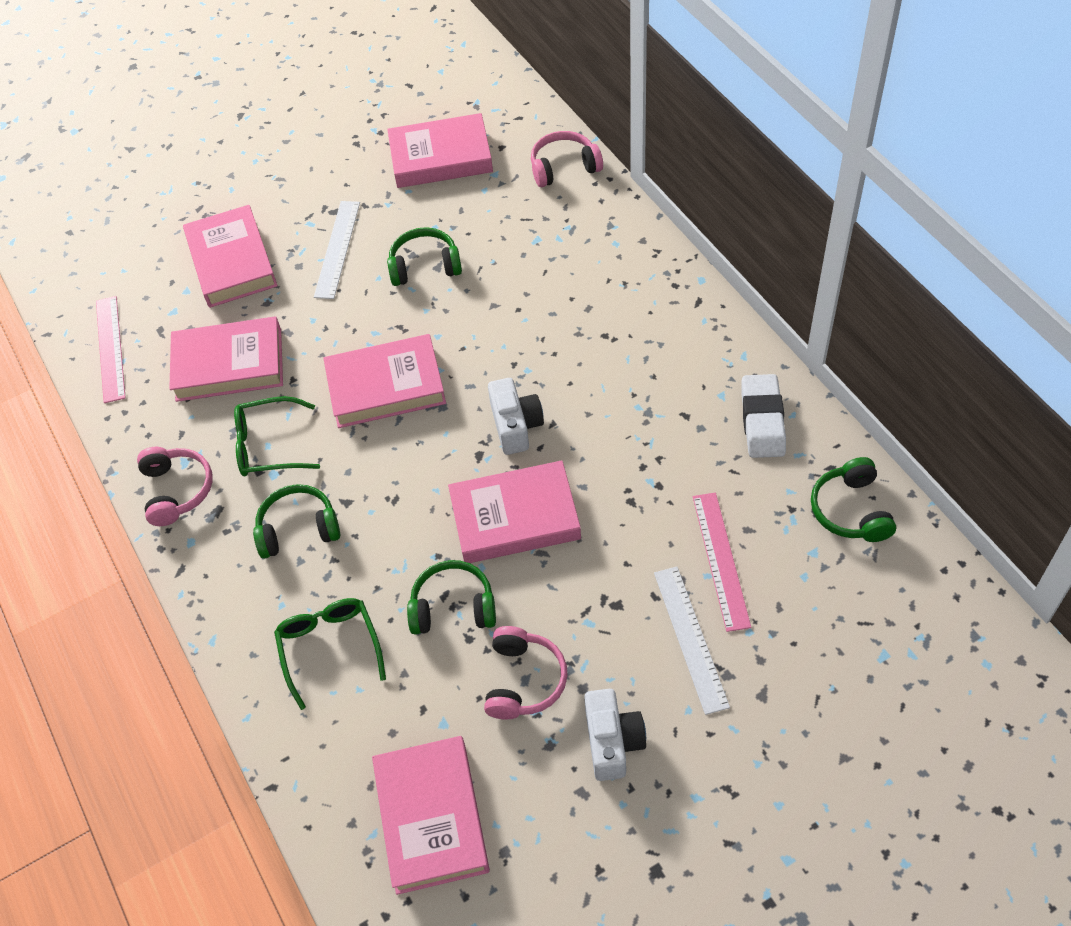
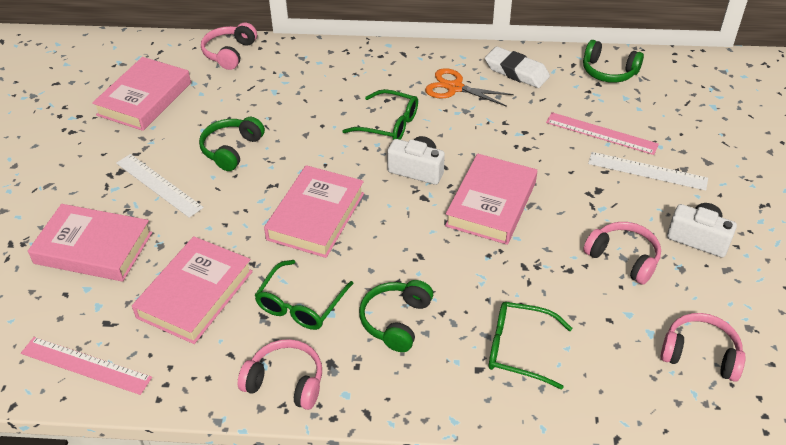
camera: 60 degrees left, 10 degrees down
pink book [372,736,490,895] -> pink headphones [660,313,746,382]
green headphones [407,560,496,635] -> none
none -> green glasses [343,89,418,140]
none -> orange scissors [425,68,514,107]

